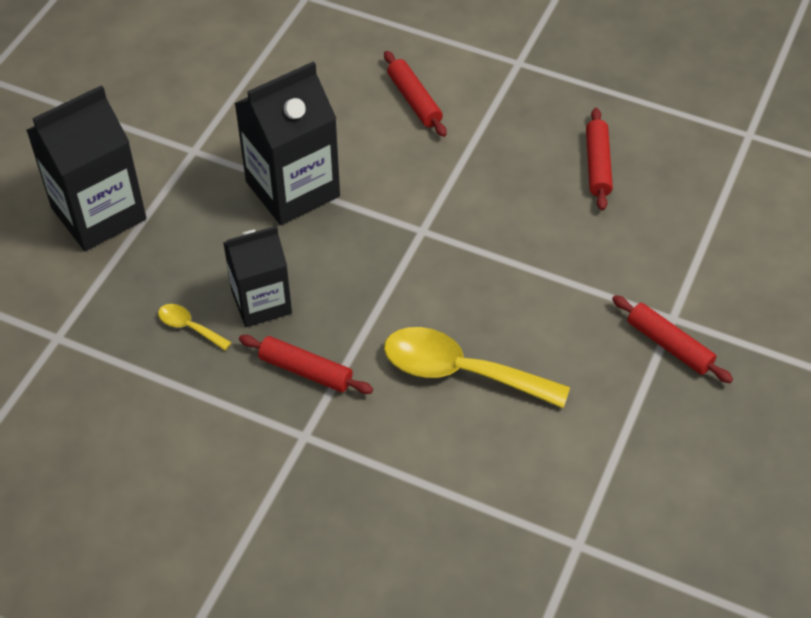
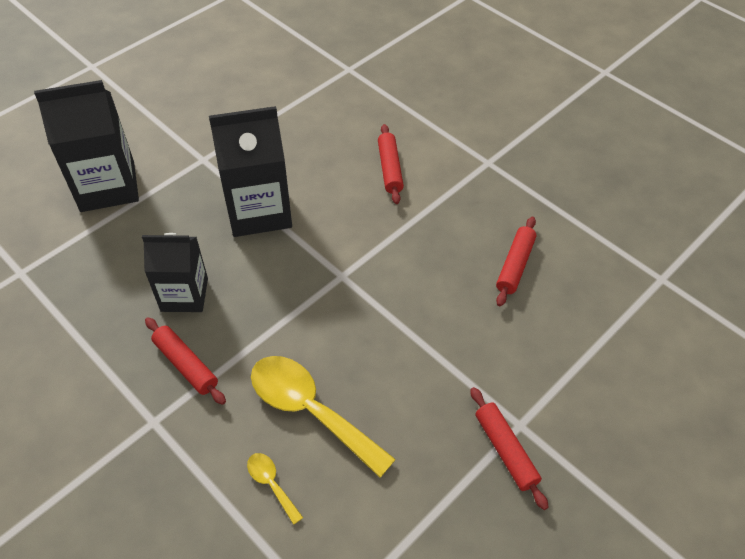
camera: 20 degrees right, 0 degrees up
yellow spoon [158,304,232,351] -> yellow spoon moved to [247,453,303,525]

